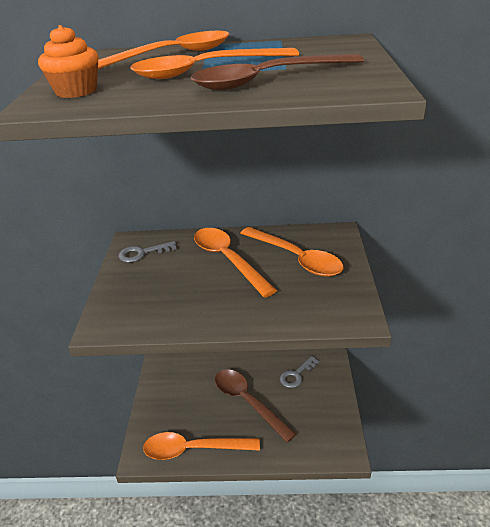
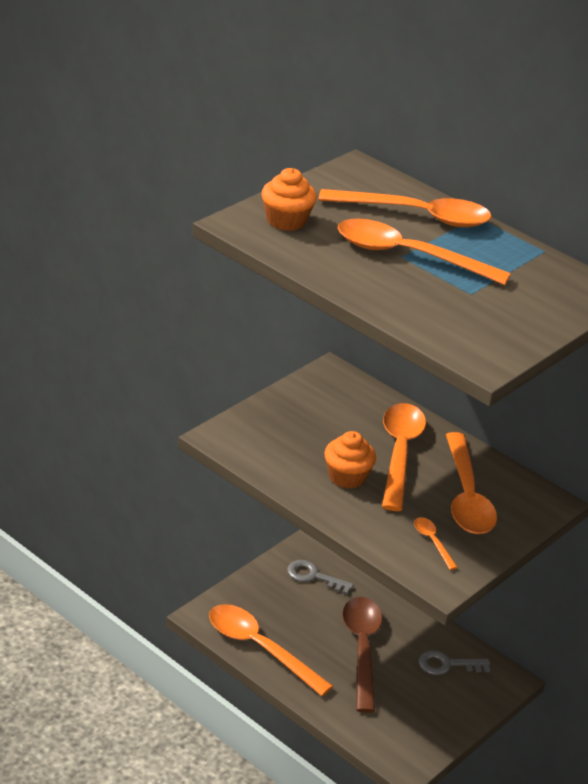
camera: 35 degrees right, 0 degrees up
grey key [119,241,177,263] -> grey key moved to [287,560,354,595]
brown spoon [191,53,364,90] -> none
none -> orange cupcake [324,431,376,489]
none -> orange spoon [414,517,458,570]

